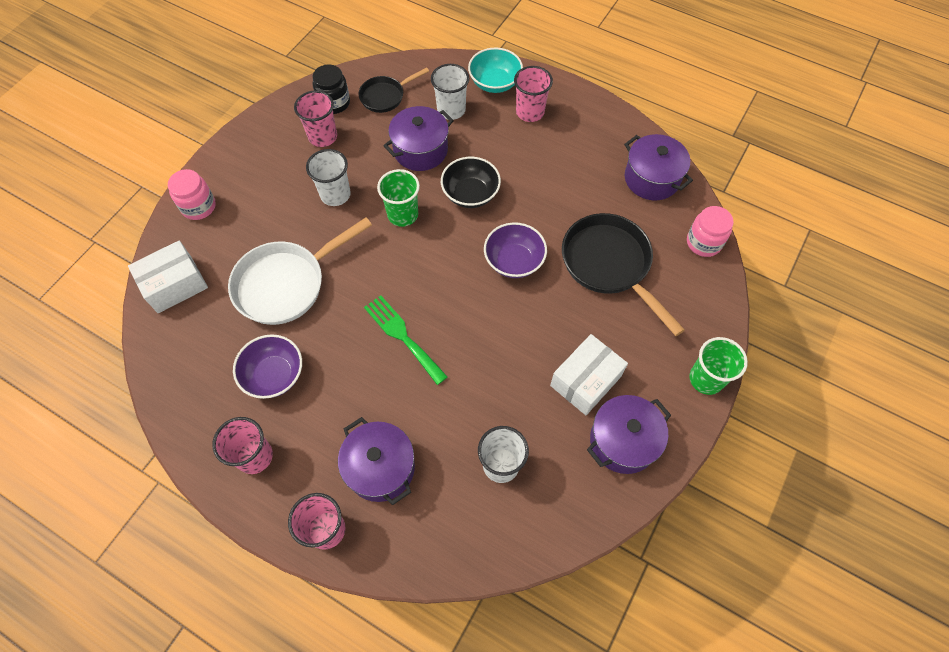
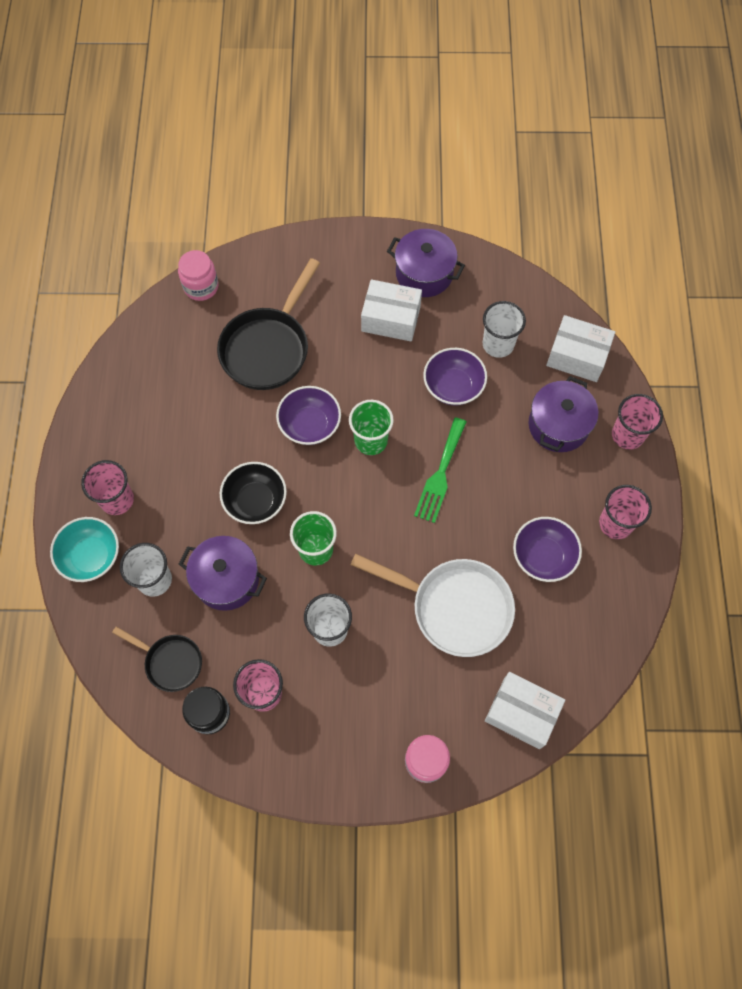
camera: 120 degrees left, 5 degrees up
purple pot [624,134,693,200] -> none
green cup [689,337,748,395] -> green cup moved to [349,400,394,455]
none -> purple bowl [423,348,487,406]
none -> white box [546,315,615,382]

